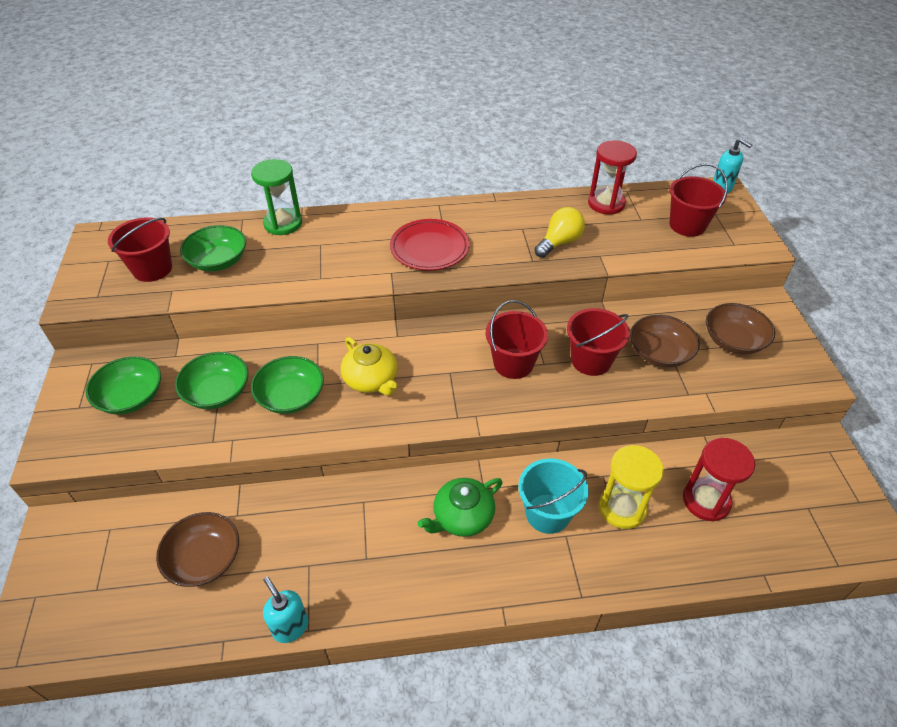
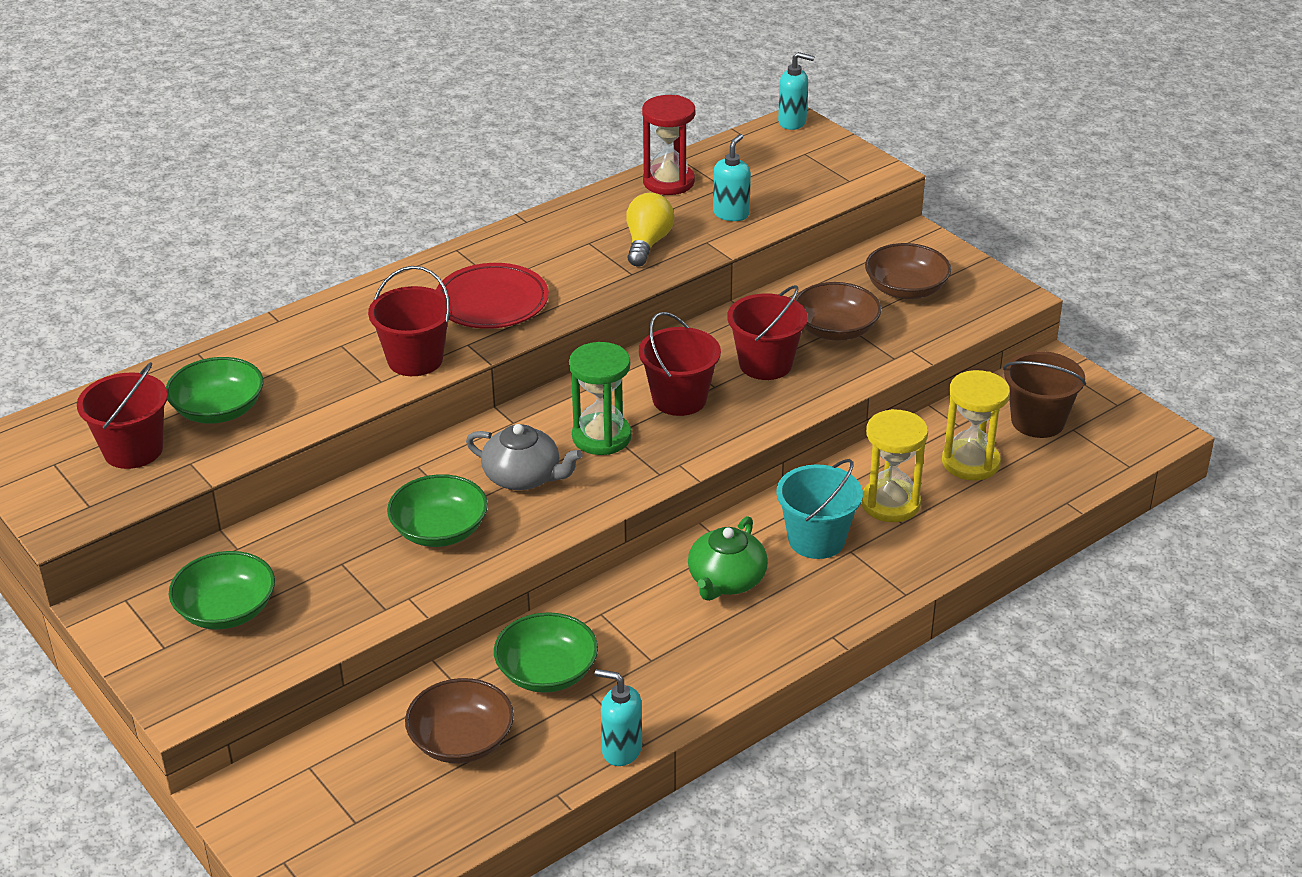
camera: 30 degrees left, 10 degrees down
green bowl [175,352,248,409] -> green bowl moved to [494,612,598,693]
green hourglass [251,159,302,235] -> green hourglass moved to [569,342,632,455]
yellow teapot [341,337,397,396] -> grey teapot [466,424,582,490]
red bucket [669,163,728,237] -> red bucket moved to [368,266,452,376]
red hourglass [683,438,755,521] -> yellow hourglass [942,370,1010,481]
none -> turquoise soap dispenser [713,134,751,221]
none -> brown bucket [1003,351,1086,438]

